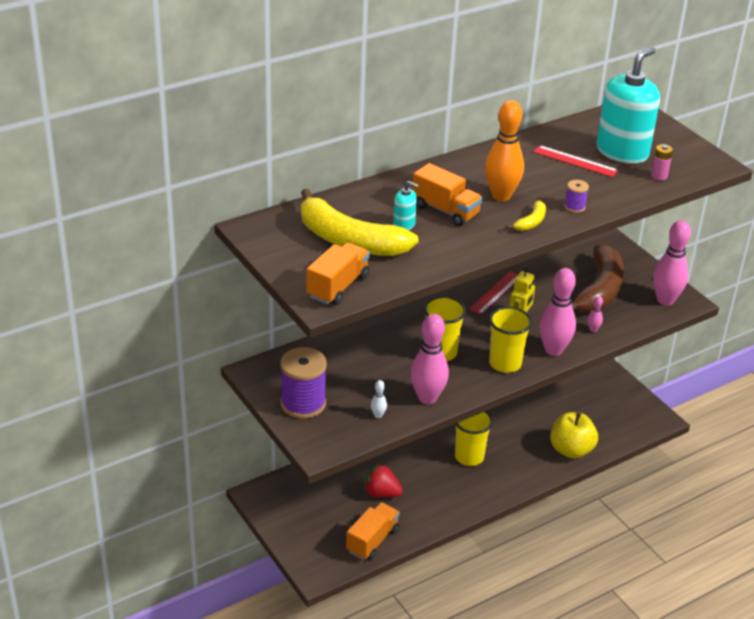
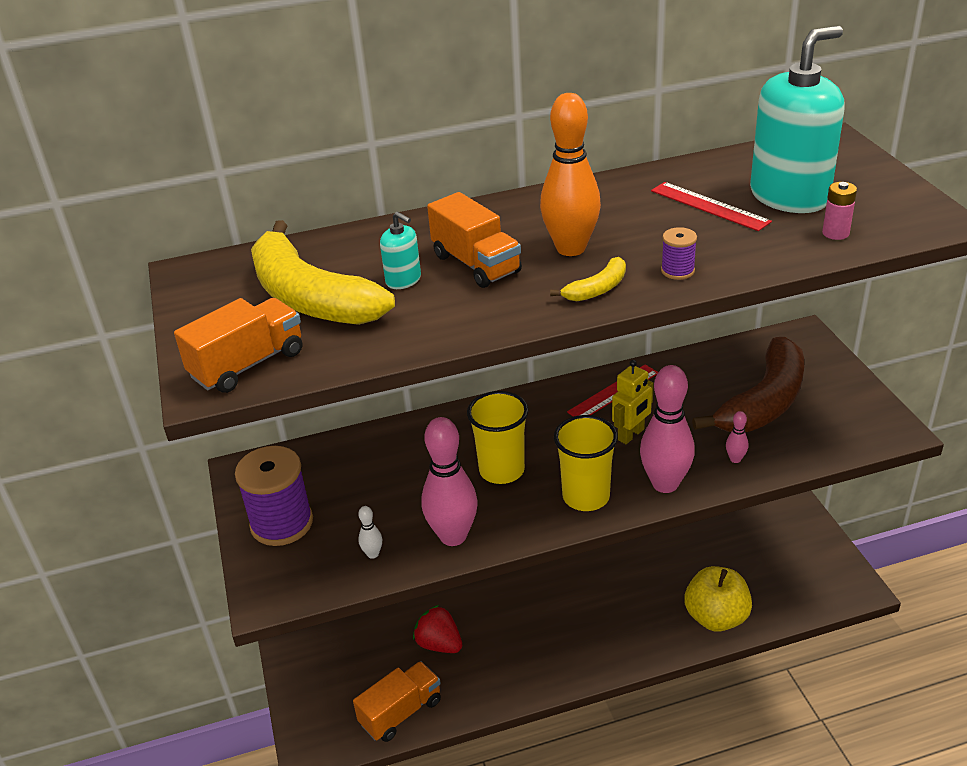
camera: 20 degrees right, 0 degrees up
yellow cup [455,411,493,466] -> none
pink bowling pin [653,220,691,306] -> none

